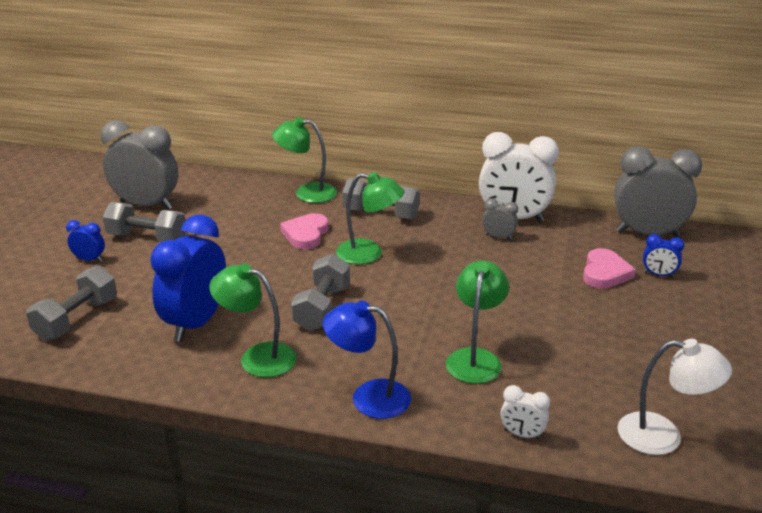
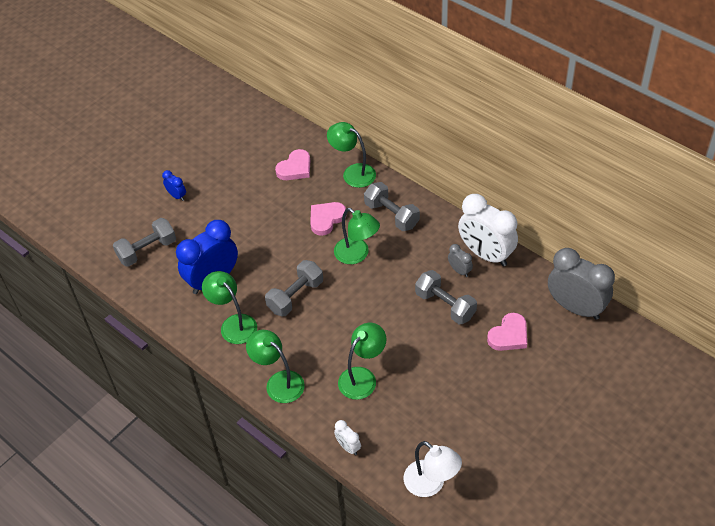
camera: 30 degrees right, 20 degrees up
grey clock [101,120,178,210] -> none
grey dumbbell [103,202,185,242] -> grey dumbbell moved to [415,270,477,324]
blue lamp [323,300,411,419] -> green lamp [246,330,305,403]
blue clock [643,234,685,278] -> none
none -> pink heart [275,149,310,180]

